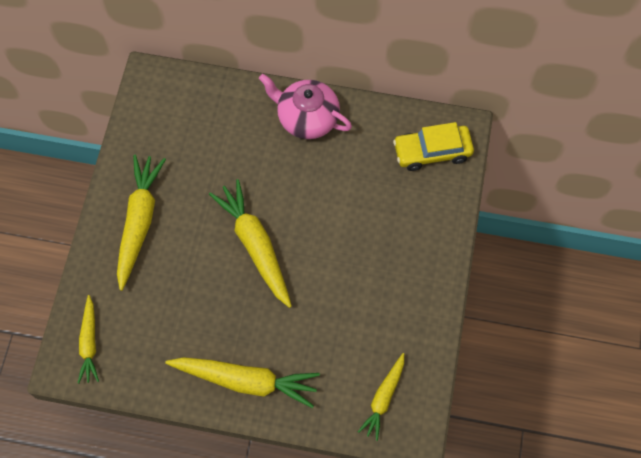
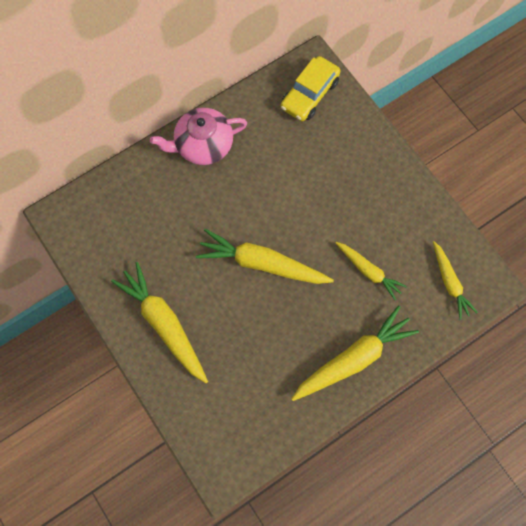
camera: 45 degrees left, 5 degrees up
yellow carrot [78,295,99,384] -> yellow carrot moved to [335,242,407,300]

